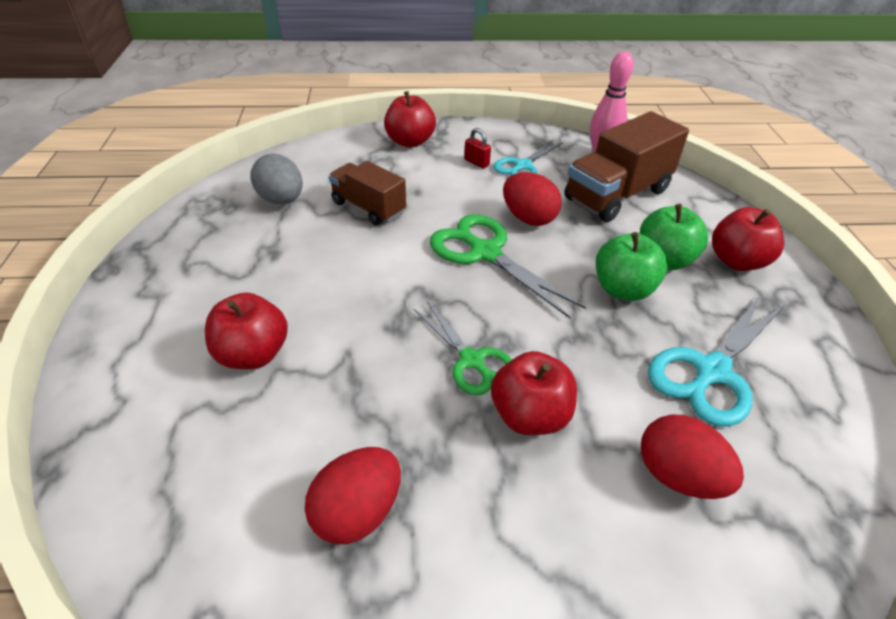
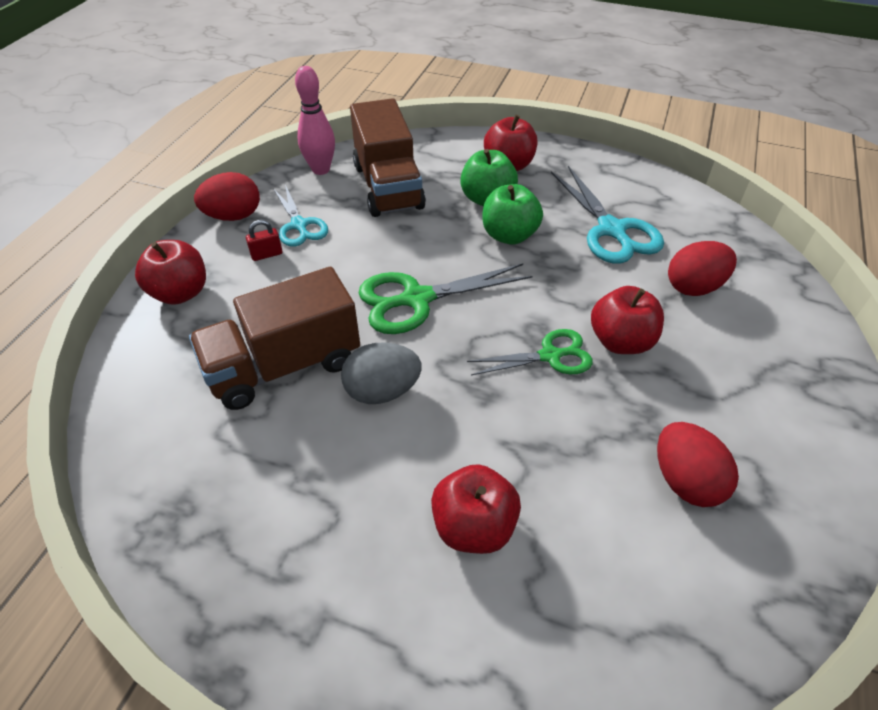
camera: 65 degrees left, 5 degrees up
grey egg [250,154,303,204] -> grey egg moved to [341,342,422,404]
brown truck [329,161,406,226] -> brown truck [189,267,360,410], size x1.59
red egg [503,172,562,226] -> red egg moved to [194,172,260,221]

